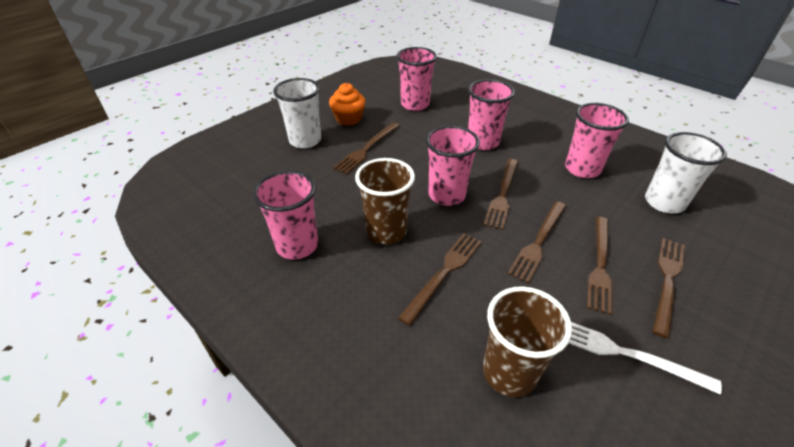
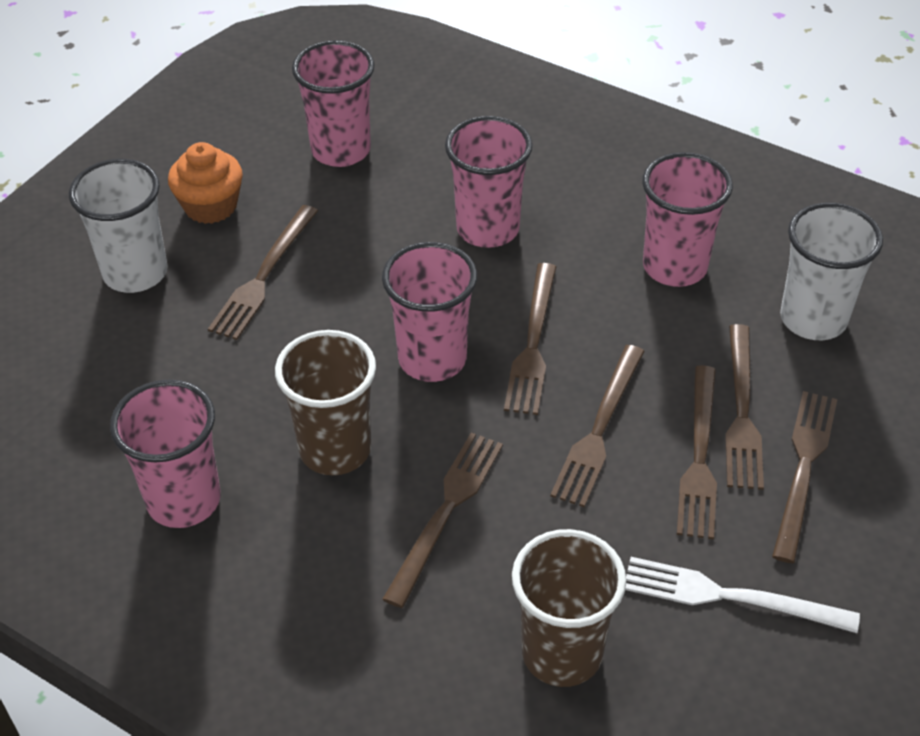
camera: 10 degrees left, 5 degrees up
none -> brown fork [725,324,764,490]

